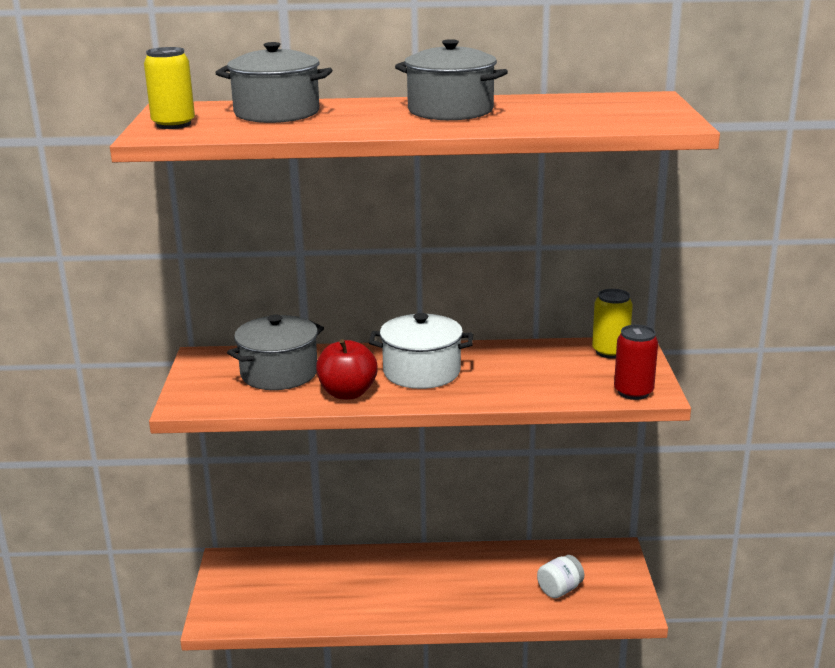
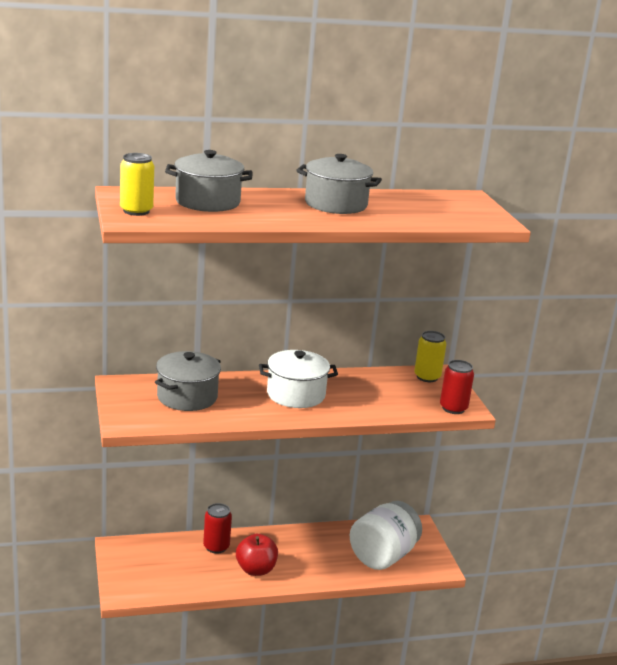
camera: 15 degrees left, 0 degrees up
red apple [316,339,378,399] -> red apple moved to [236,534,278,576]
white jar [537,555,584,598] -> white jar [350,501,422,570], size x2.08
none -> red can [203,503,232,554]

